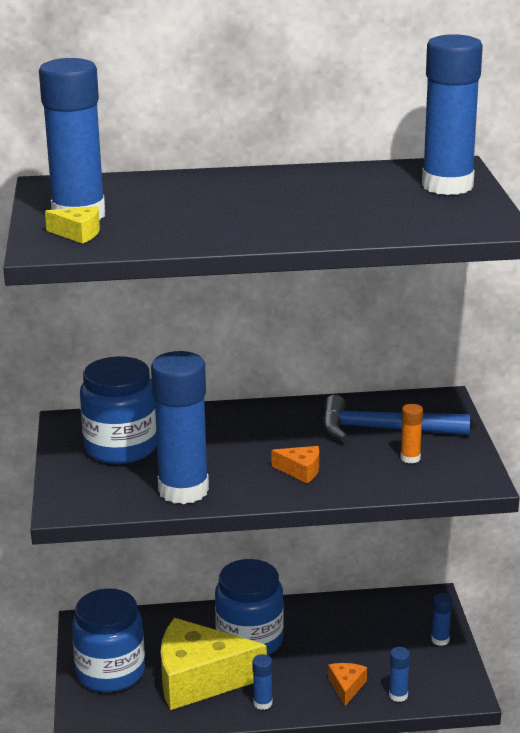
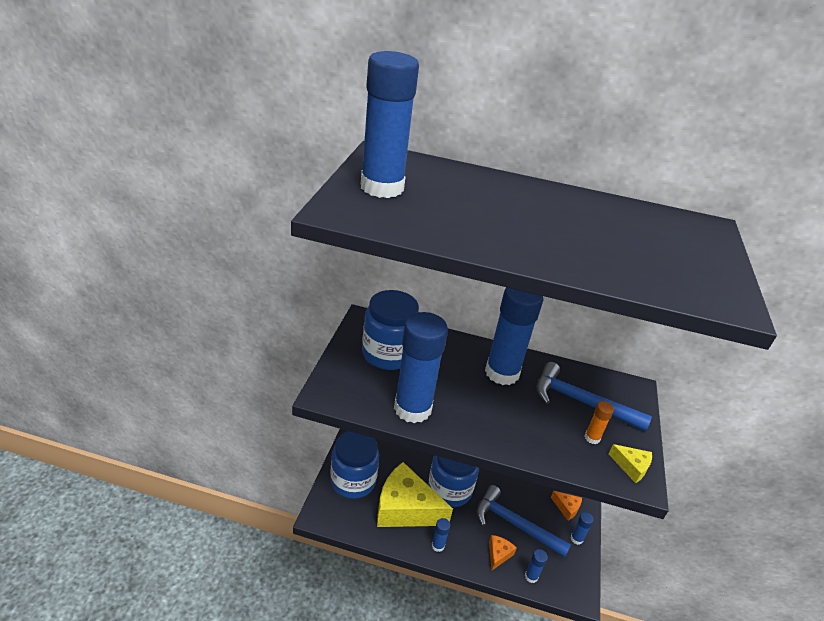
camera: 15 degrees right, 10 degrees up
yellow cheese [45,206,100,244] -> yellow cheese moved to [608,444,652,483]
orange cheese [271,446,319,483] -> orange cheese moved to [551,491,582,520]
blue glue stick [422,34,483,195] -> blue glue stick moved to [485,287,544,385]
none -> blue hammer [477,485,571,558]

